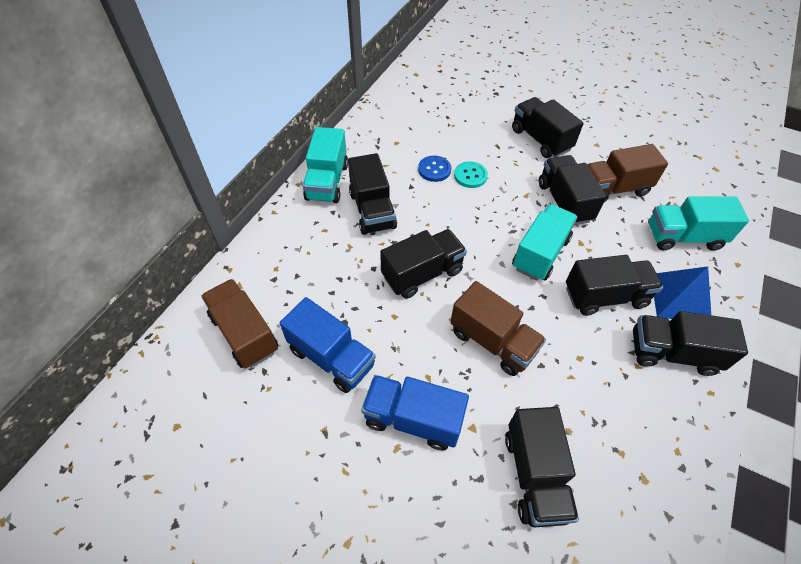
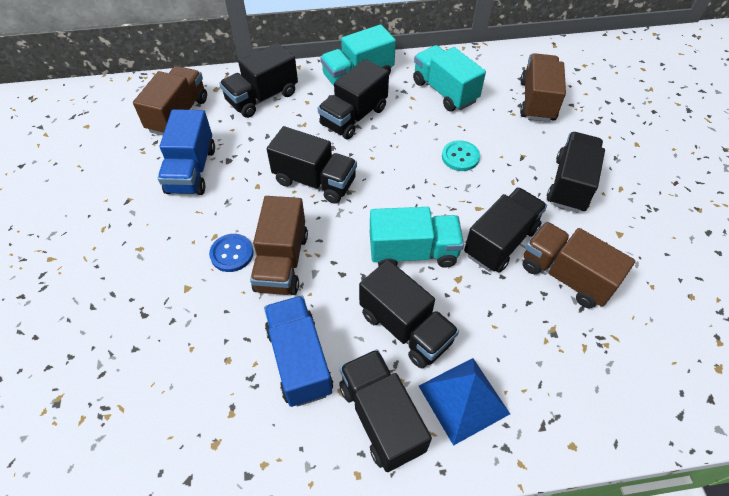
camera: 55 degrees right, 0 degrees up
blue truck [361,375,469,450] -> blue truck moved to [264,296,333,407]
blue button [418,156,452,182] -> blue button moved to [209,234,254,272]
black truck [505,407,579,527] -> black truck moved to [219,43,298,118]
turquoise truck [648,196,749,251] -> turquoise truck moved to [413,45,486,111]
none -> brown truck [520,53,566,122]

